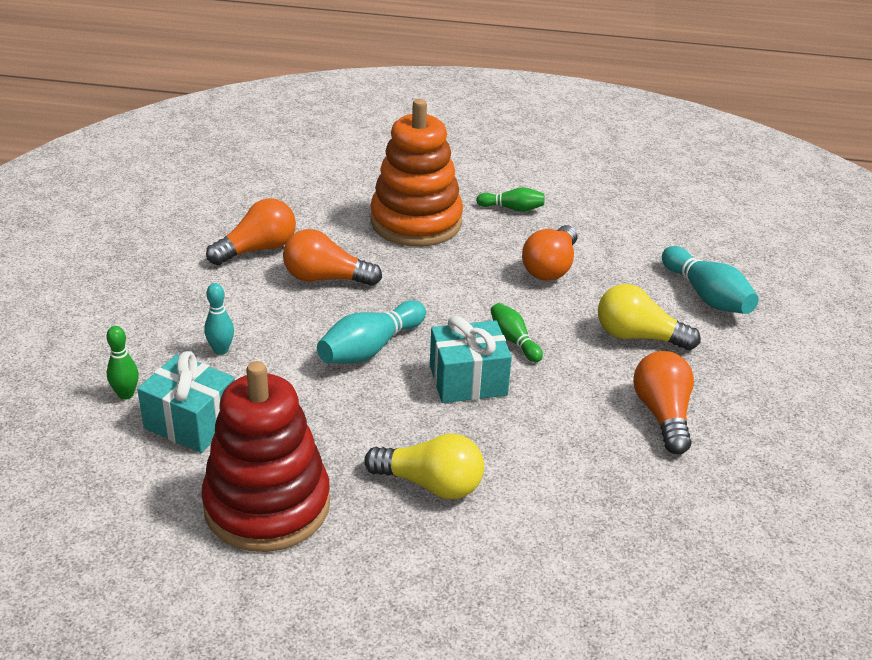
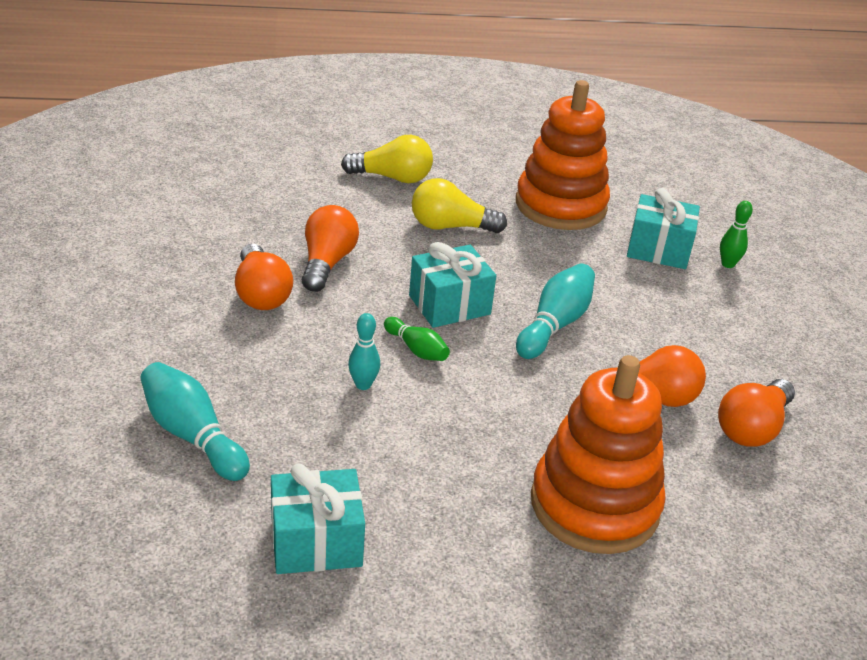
camera: 165 degrees right, 0 degrees up
red stacking toy [201,361,330,552] -> orange stacking toy [516,80,610,230]
turquoise bowling pin [204,283,234,355] -> turquoise bowling pin moved to [348,313,380,390]
green bowling pin [476,187,545,212] -> none
orange light bulb [522,225,577,281] -> orange light bulb moved to [302,205,359,292]
yellow light bulb [598,284,700,350] -> yellow light bulb moved to [341,135,433,183]
none -> turquoise gift [271,463,365,574]

